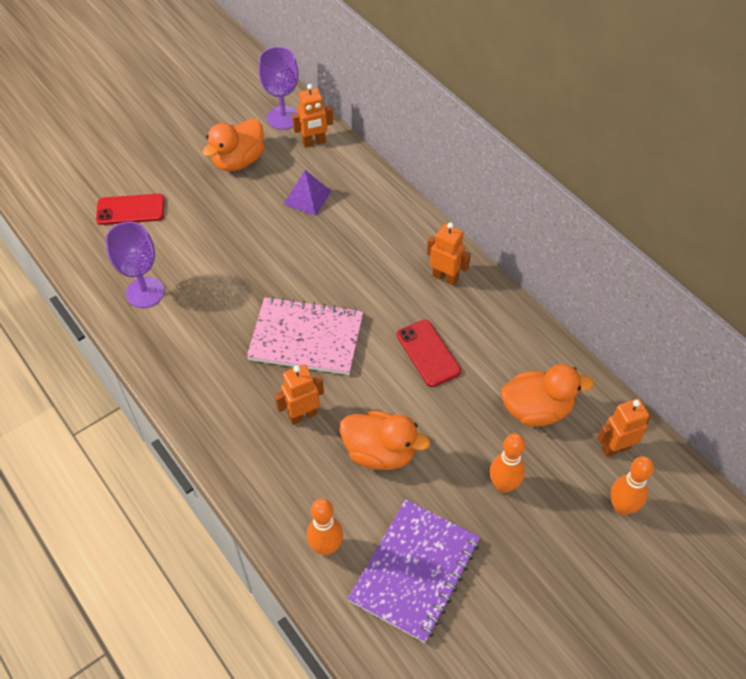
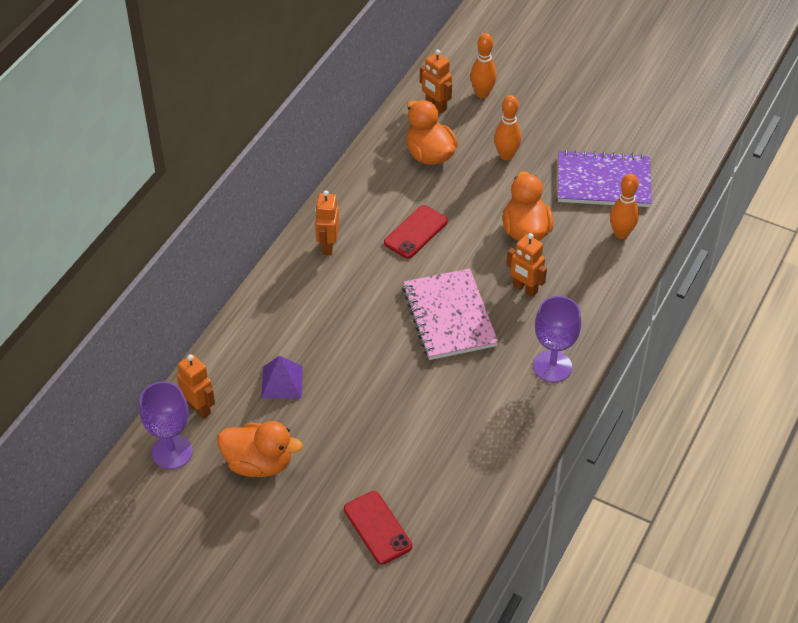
camera: 115 degrees left, 5 degrees down
purple goblet [105,222,164,308] -> purple goblet moved to [533,296,581,382]

